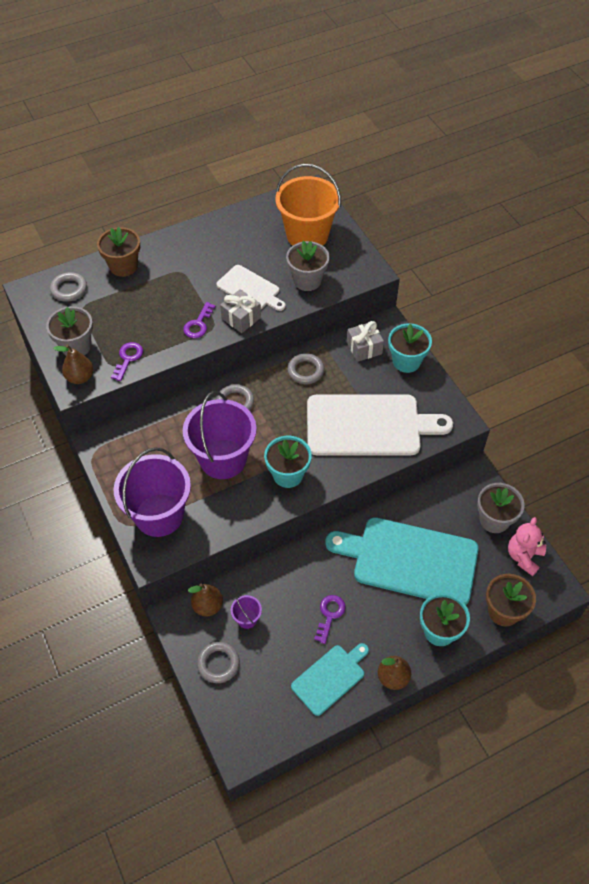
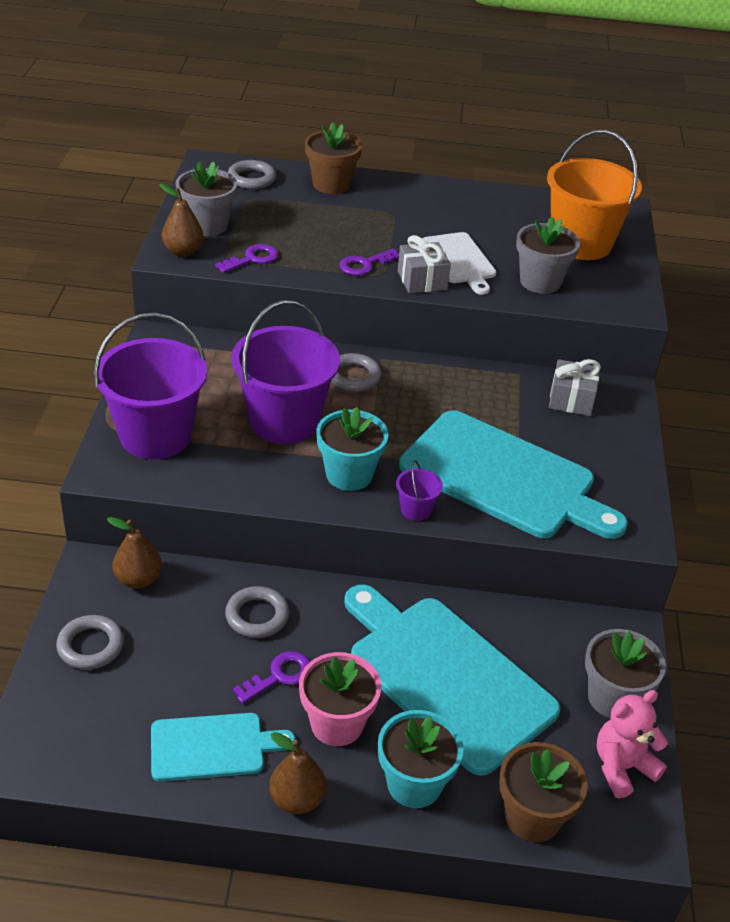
camera: 30 degrees right, 15 degrees down
purple bucket [231,595,262,629] -> purple bucket moved to [396,460,443,521]
grey ring [288,353,324,384] -> grey ring moved to [225,586,289,638]
white cutting board [307,394,453,456] -> turquoise cutting board [399,410,628,539]
turquoise flower pot [388,323,432,373] -> none
none -> pink flower pot [299,652,381,746]

